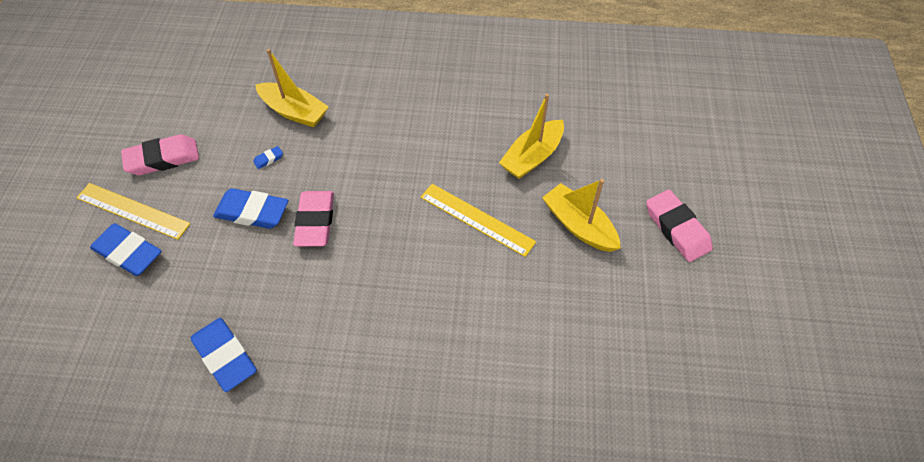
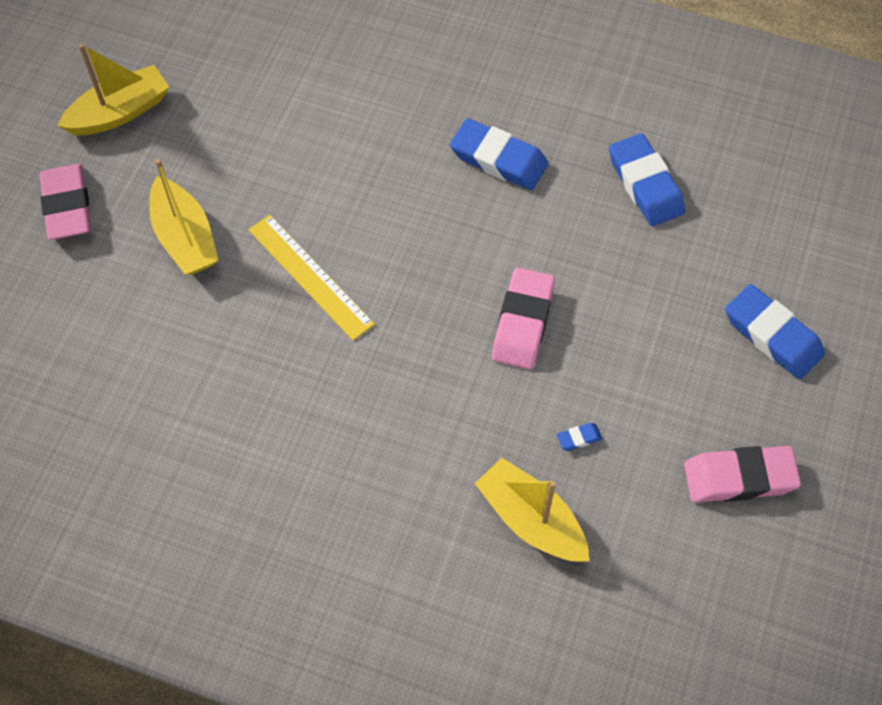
camera: 165 degrees left, 5 degrees up
yellow ruler [76,183,191,240] -> none
blue eraser [213,188,288,229] -> blue eraser moved to [450,118,548,190]
yellow boat [499,94,564,179] -> yellow boat moved to [57,44,169,135]

